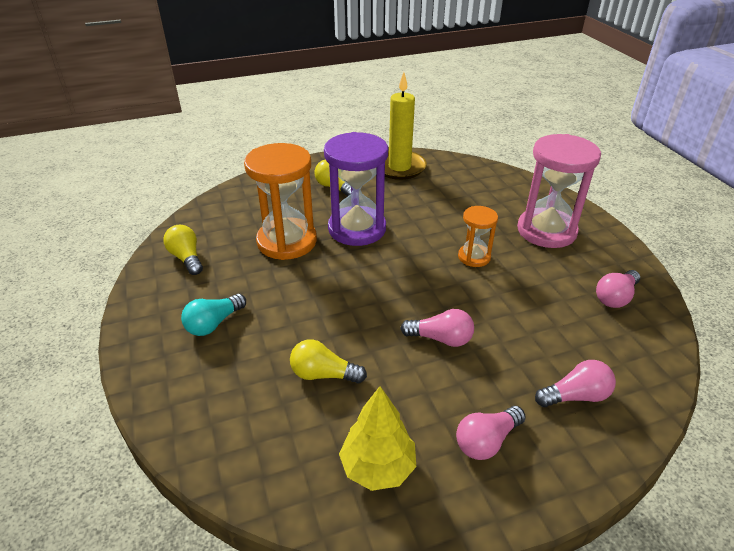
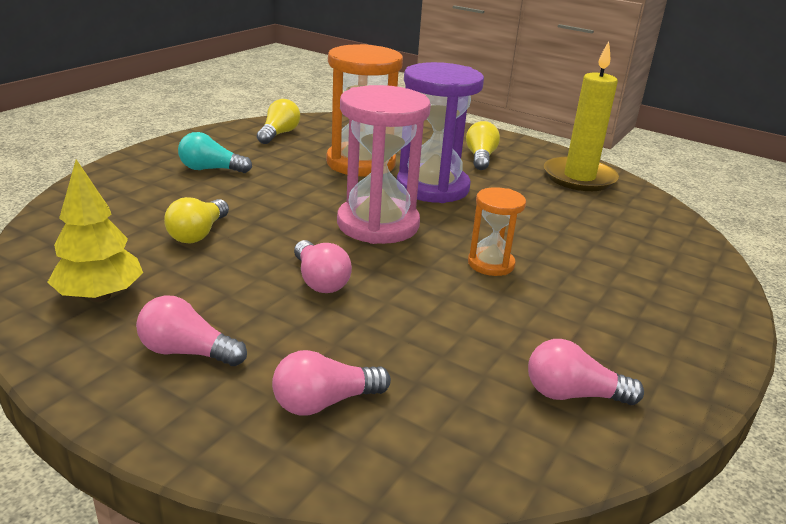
camera: 50 degrees right, 10 degrees down
yellow light bulb [290,339,367,383] -> yellow light bulb turned 135 degrees counterclockwise [164,197,229,244]
pink hourglass [517,134,601,248] -> pink hourglass moved to [337,85,431,244]
pink light bulb [535,360,616,407] -> pink light bulb turned 120 degrees clockwise [272,350,391,416]

